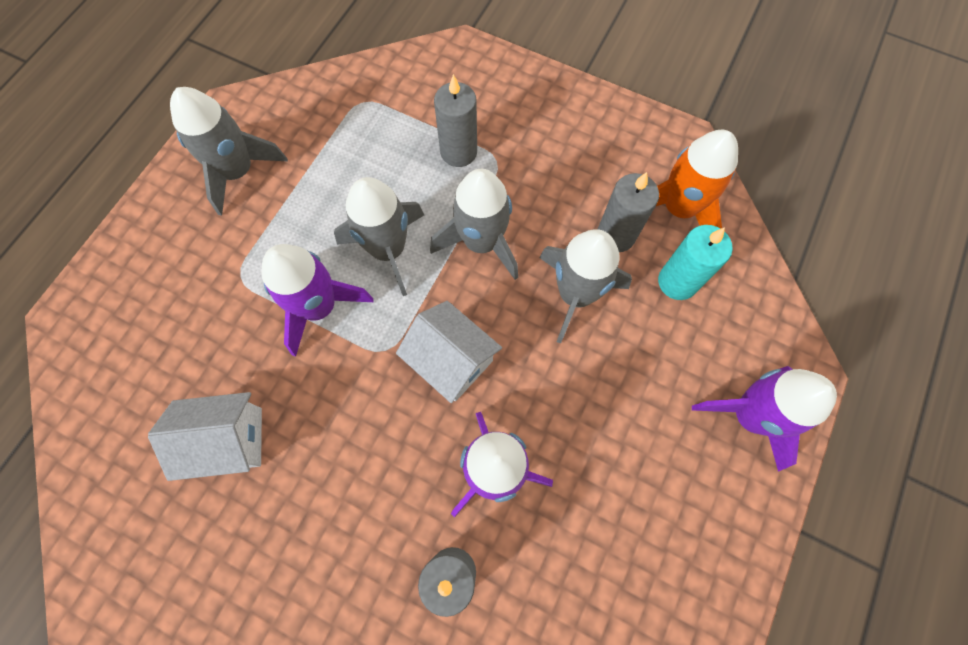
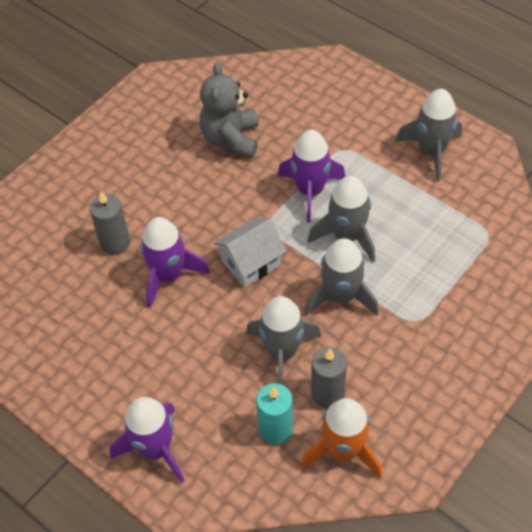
camera: 105 degrees right, 15 degrees down
white house [148,392,262,481] -> grey teddy bear [200,62,258,158]
grey candle [434,74,477,167] -> none

